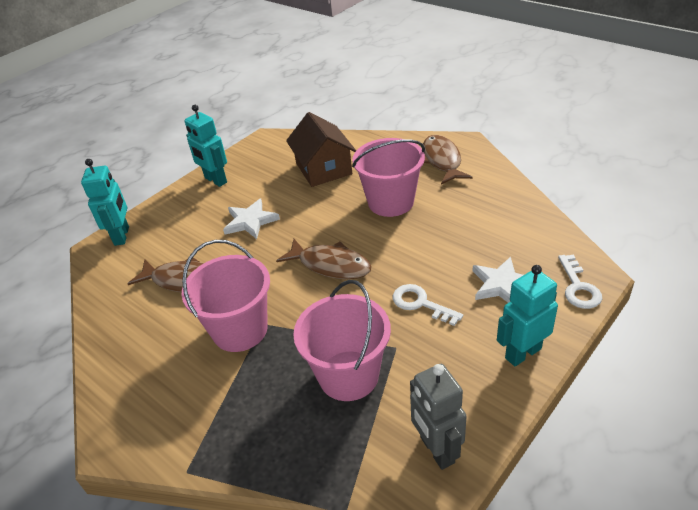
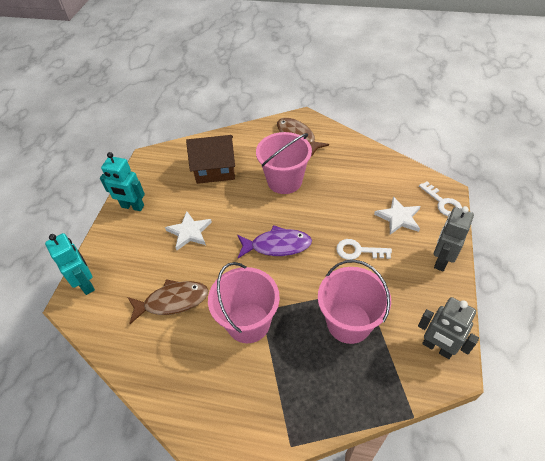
camera: 30 degrees left, 10 degrees up
brown fish [276,239,372,279] -> purple fish [237,225,312,258]
brown house [286,112,356,187] -> brown house turned 45 degrees counterclockwise [186,135,235,184]
turquoise robot [497,265,558,366] -> grey robot [434,206,474,271]

